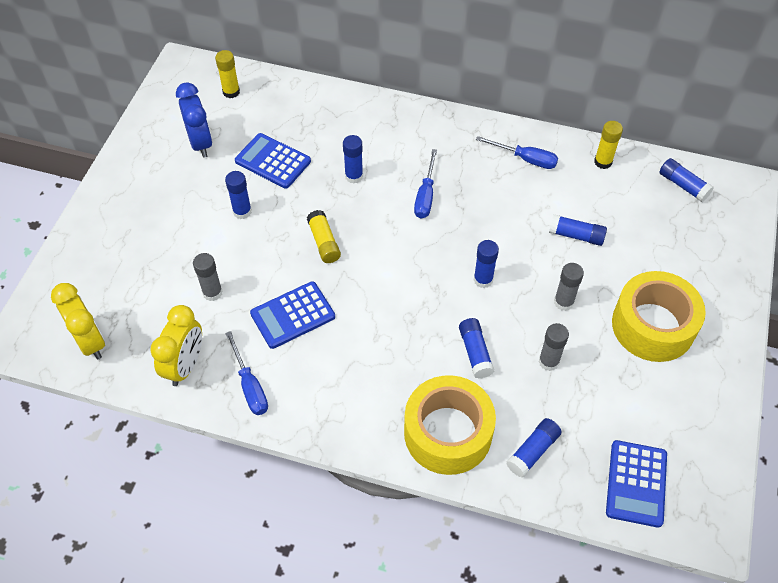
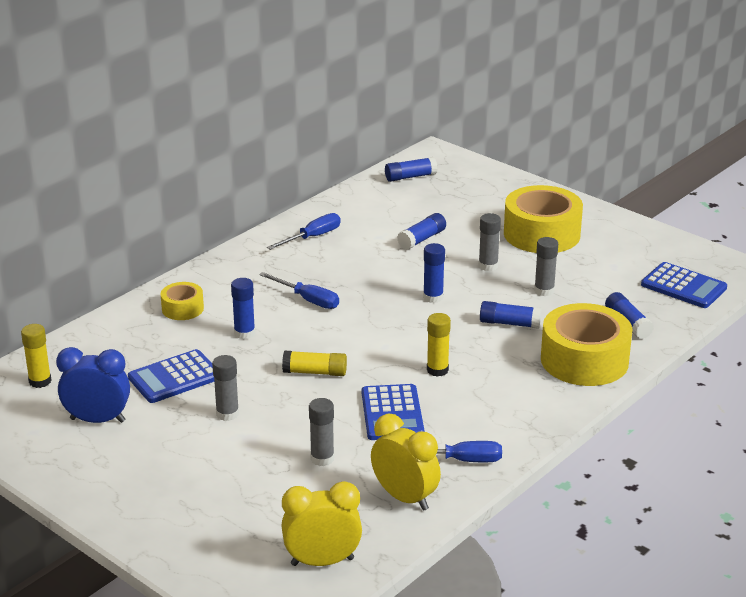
camera: 65 degrees left, 25 degrees down
blue glue stick [225,171,252,219] -> grey glue stick [212,355,239,421]
yellow glue stick [594,121,623,169] -> yellow glue stick moved to [427,313,451,377]
none -> yellow tape [161,282,204,320]

